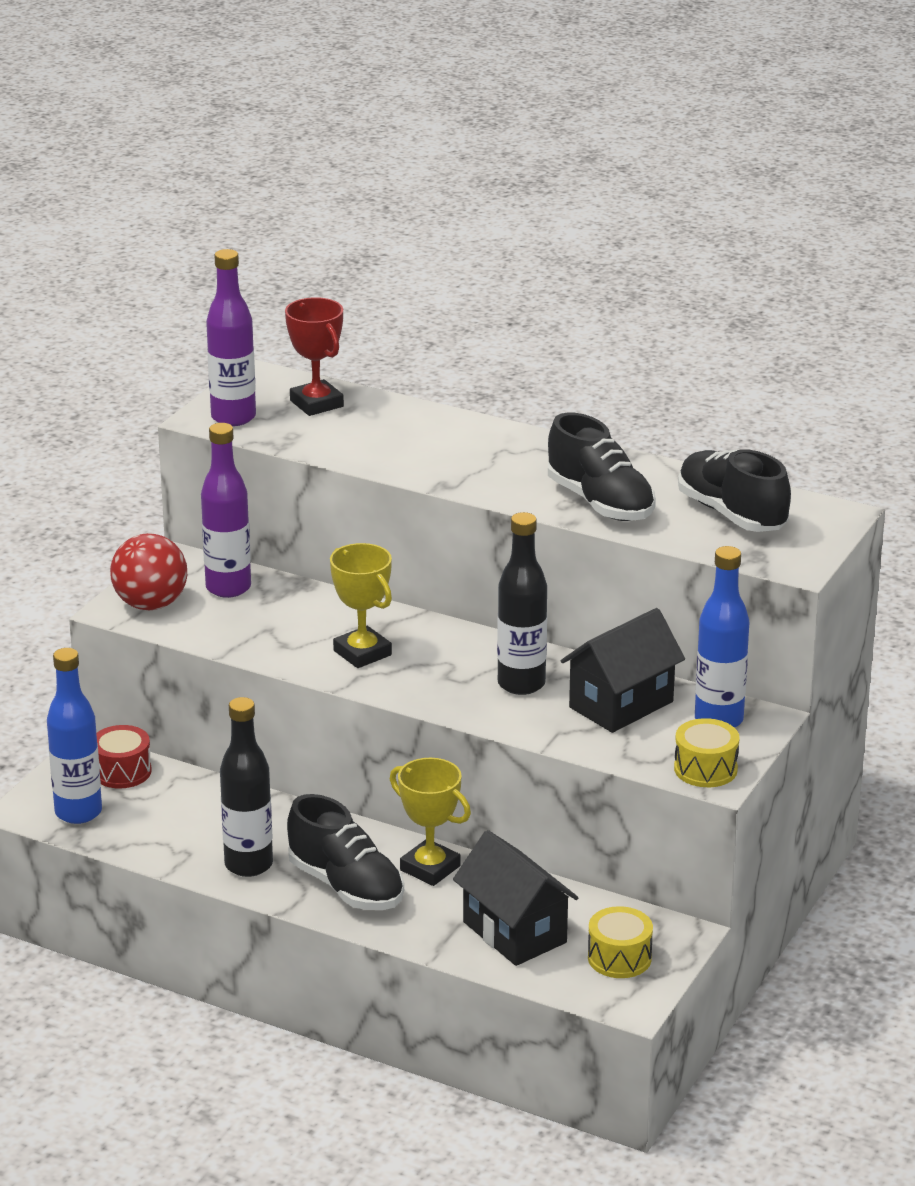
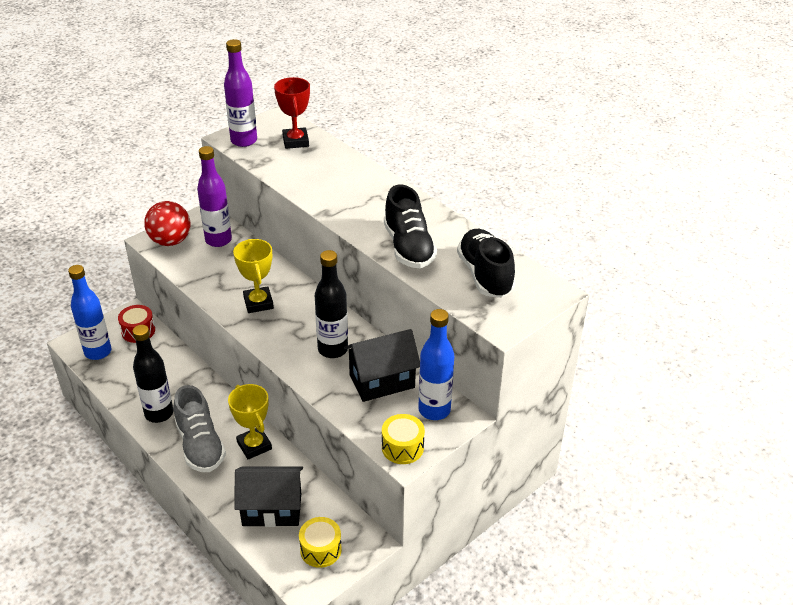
camera: 20 degrees right, 10 degrees up
black shoe [287,794,404,910] -> grey shoe [174,385,226,472]
black house [453,830,579,966] -> black house turned 75 degrees counterclockwise [234,467,303,527]

